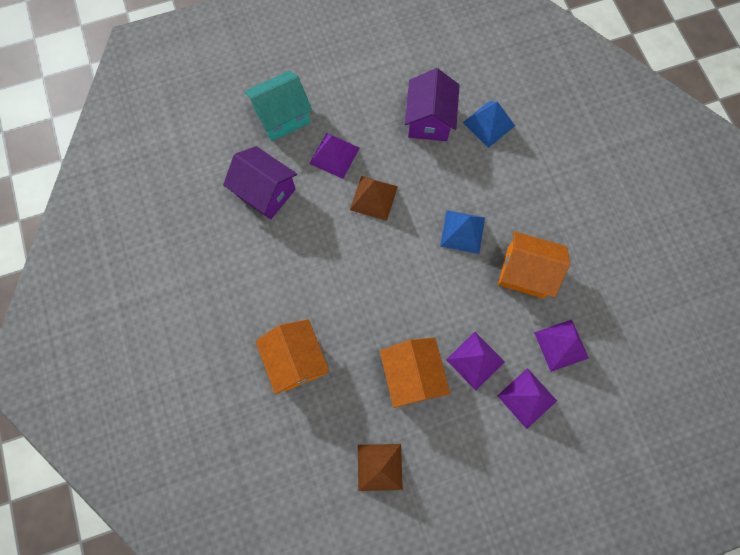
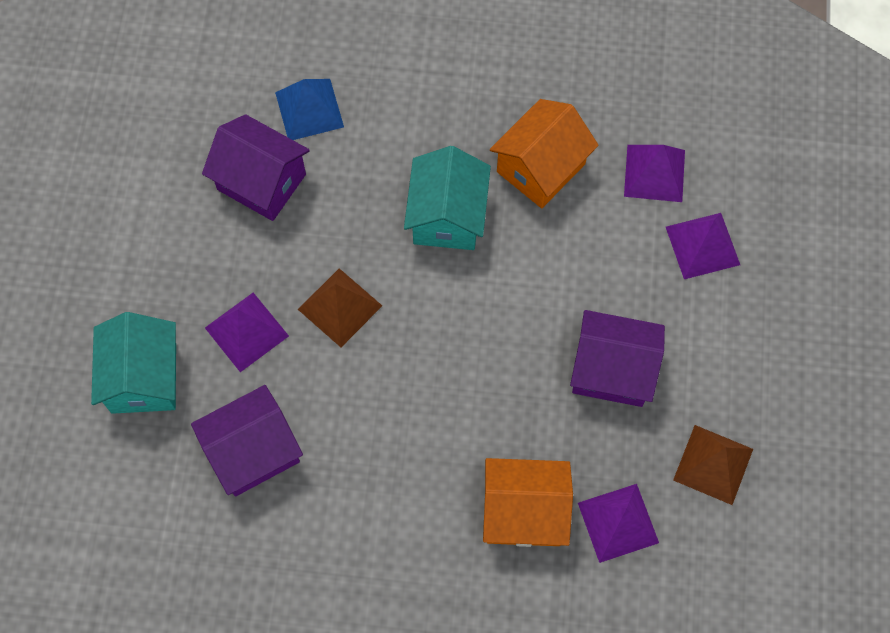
camera: 65 degrees left, 5 degrees down
orange house [380,337,450,408] -> purple house [570,310,665,407]
blue pyramid [440,210,485,254] -> turquoise house [404,146,491,250]
purple pyramid [446,332,505,391] -> purple pyramid moved to [578,484,659,563]

